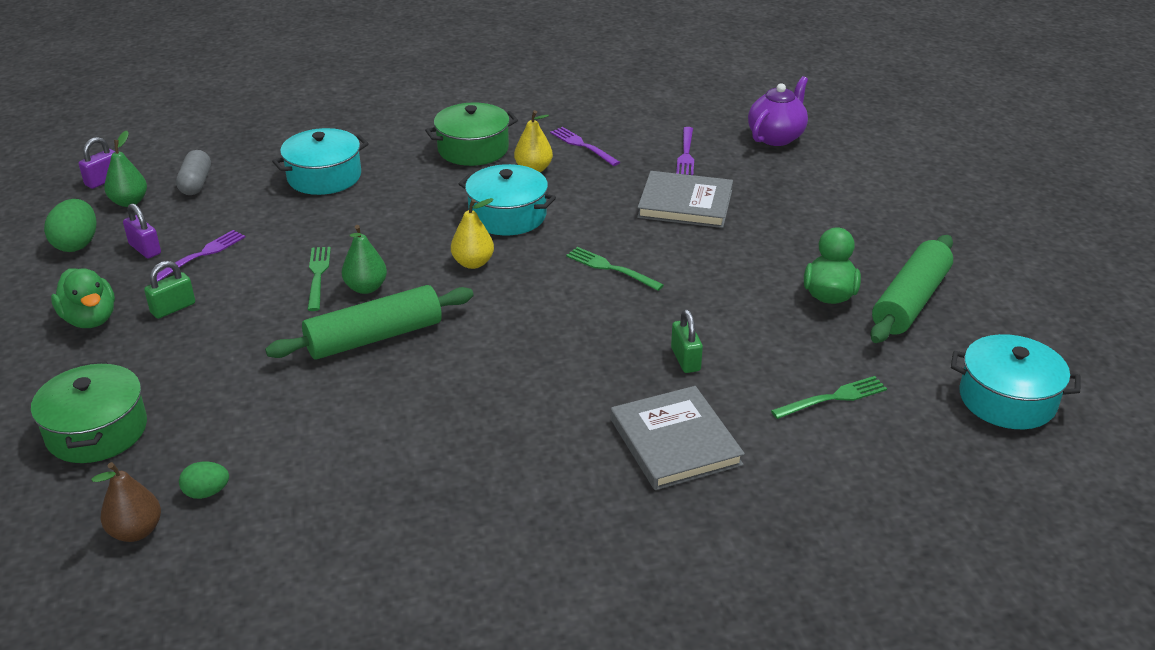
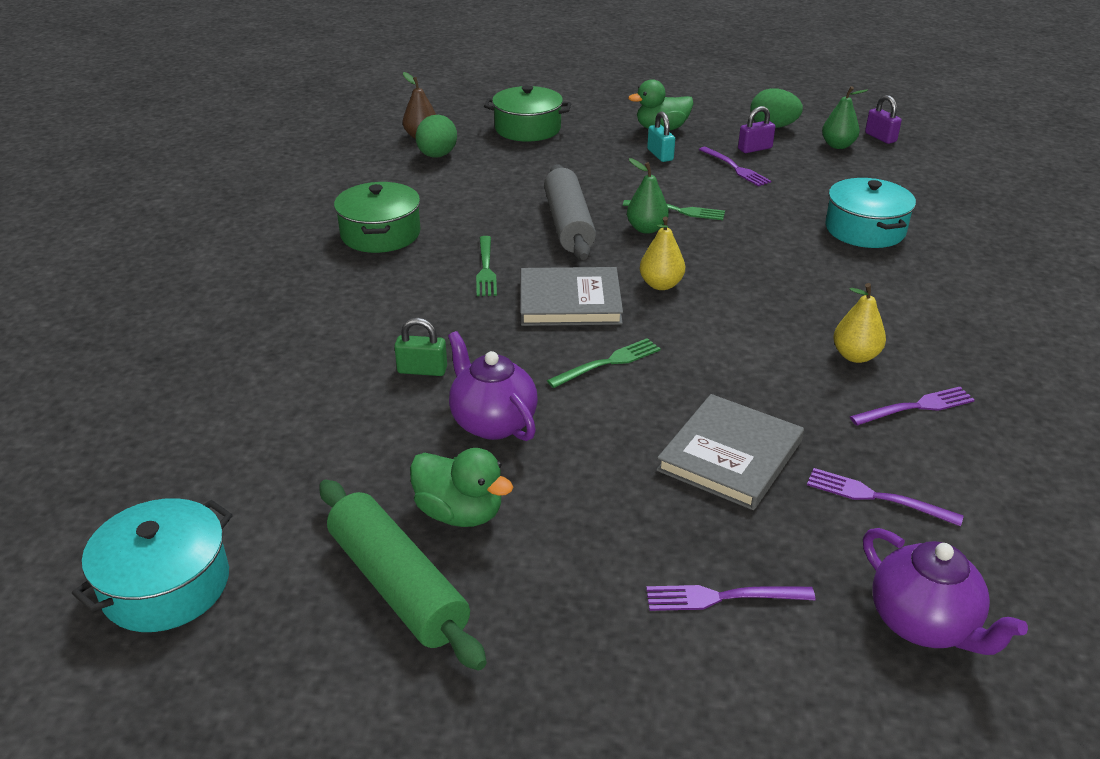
camera: 110 degrees right, 0 degrees up
green padlock [144,261,195,319] -> turquoise padlock [647,111,675,162]
grey capsule [176,150,211,195] -> none
green egg [179,462,229,499] -> green egg [415,115,457,158], size x1.65
green rolling pin [265,285,474,360] -> grey rolling pin [544,164,596,260]
green pot [425,102,518,166] -> green pot moved to [334,182,421,253]
turquoise pot [459,164,556,235] -> none
grey book [611,386,745,490] -> grey book moved to [521,267,623,326]
green fork [771,376,887,419] -> green fork moved to [476,236,497,296]
none -> purple teapot [448,331,538,441]
none -> purple fork [646,585,815,611]

